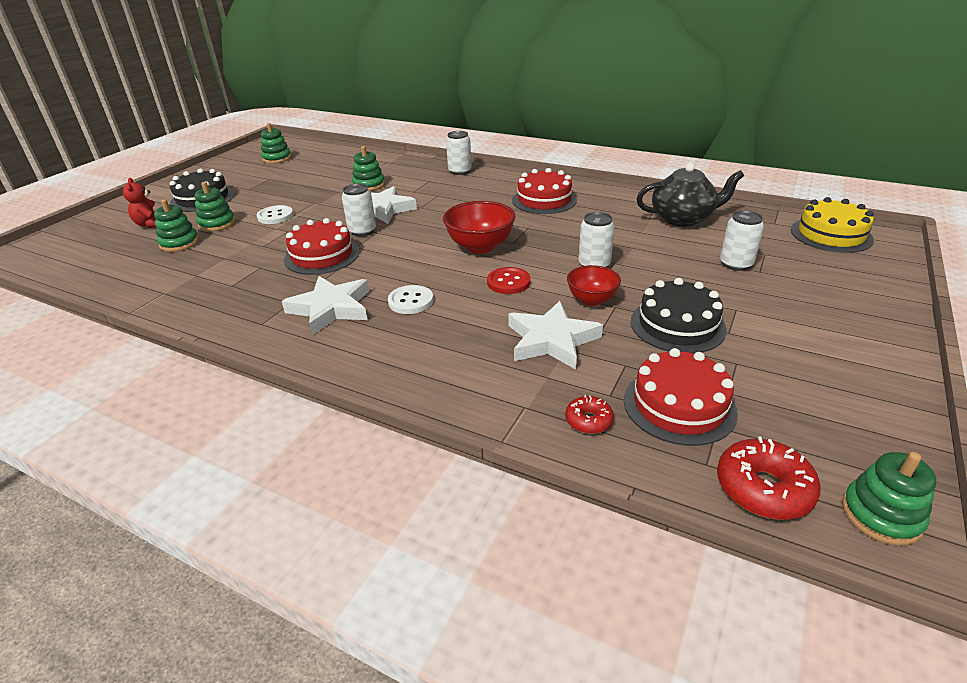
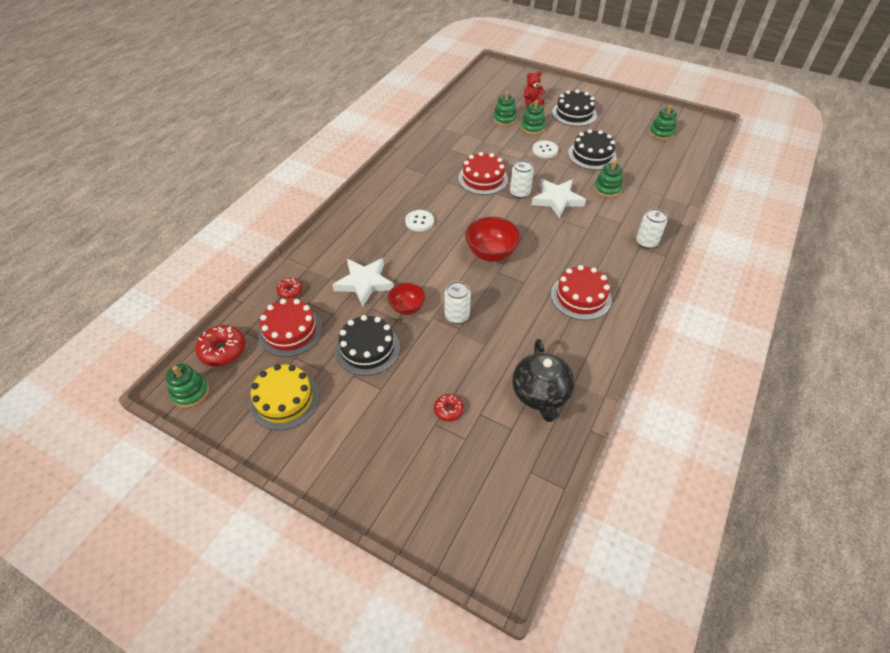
camera: 90 degrees right, 15 degrees up
white star [282,276,369,335] -> none
red button [487,267,531,294] -> none
white can [720,210,764,271] -> red donut [434,394,464,421]
yellow cake [791,197,874,253] -> yellow cake moved to [249,364,319,431]
none -> black cake [568,129,617,170]

